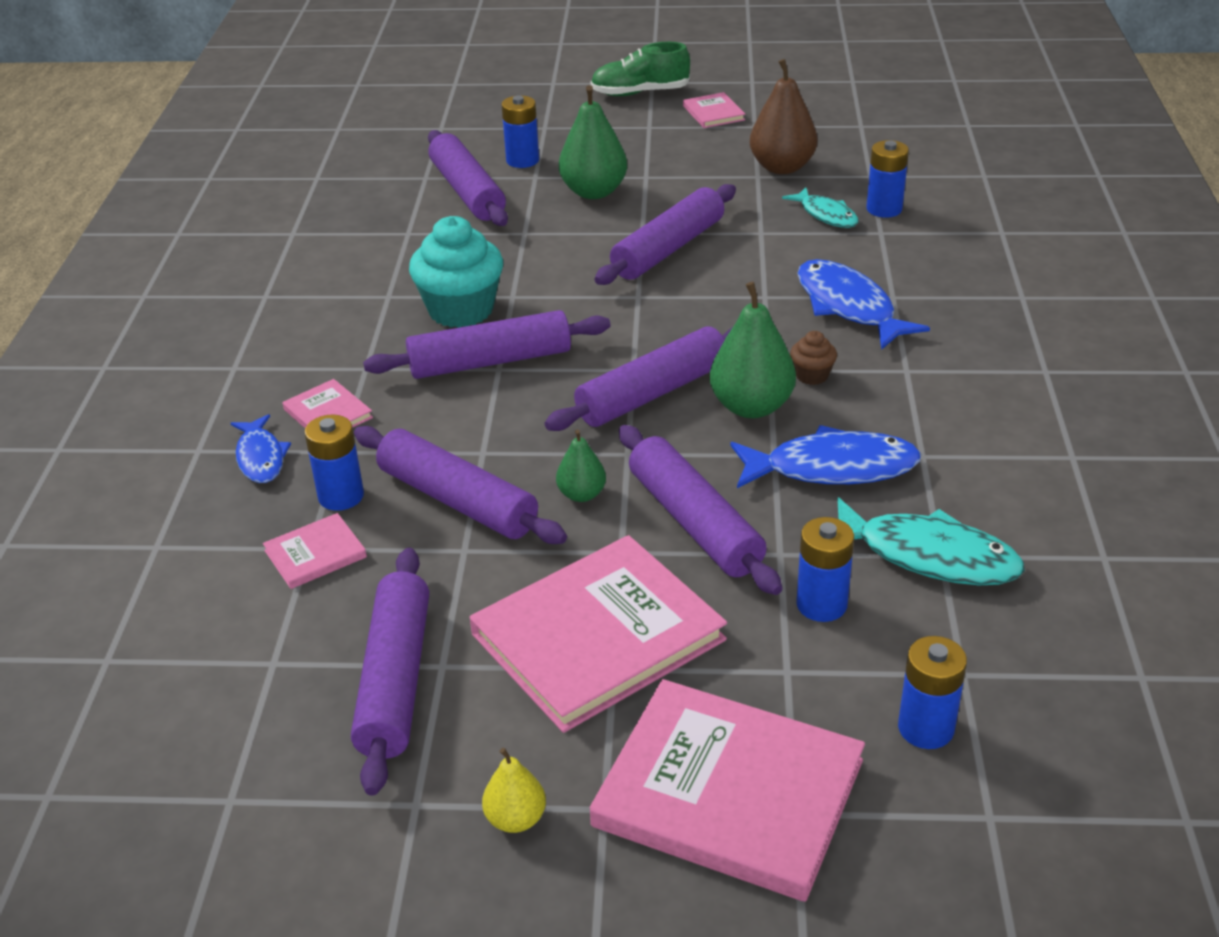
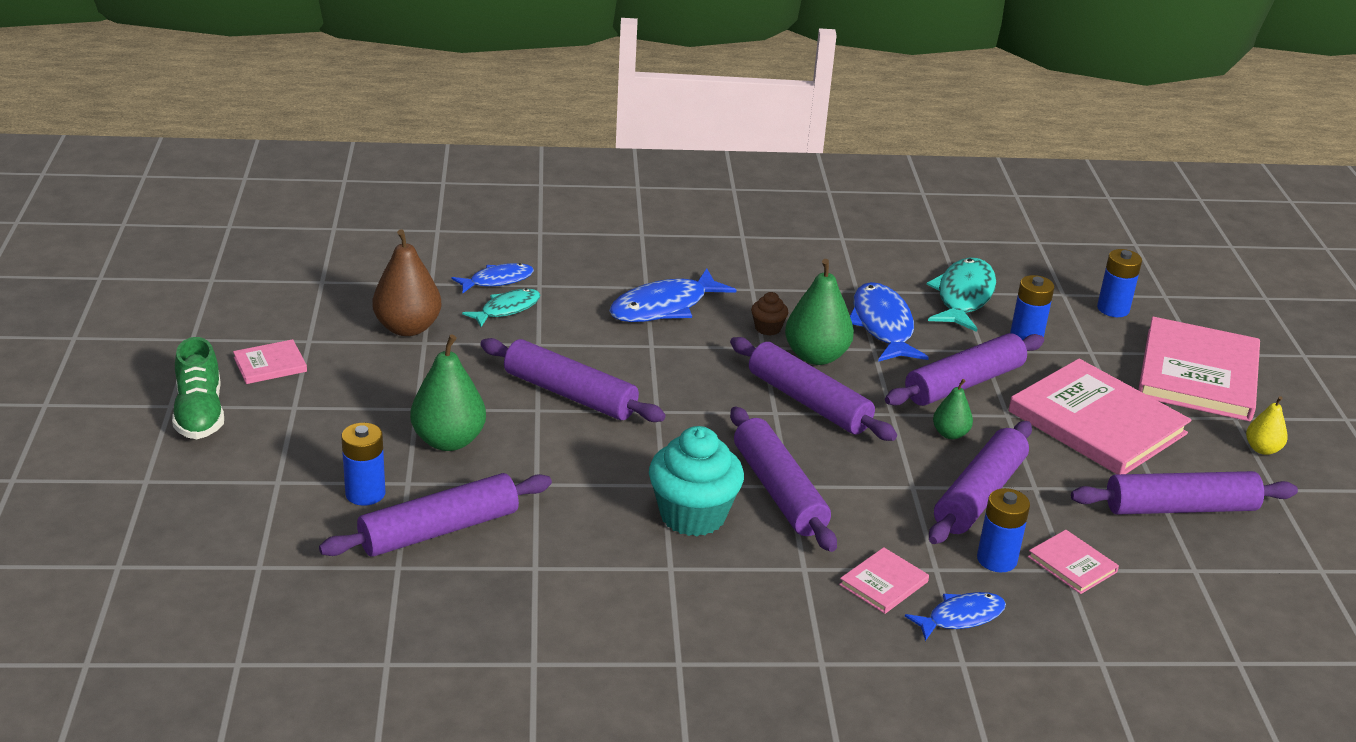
camera: 100 degrees left, 5 degrees down
blue battery [866,140,909,218] -> blue fish [452,263,534,293]

